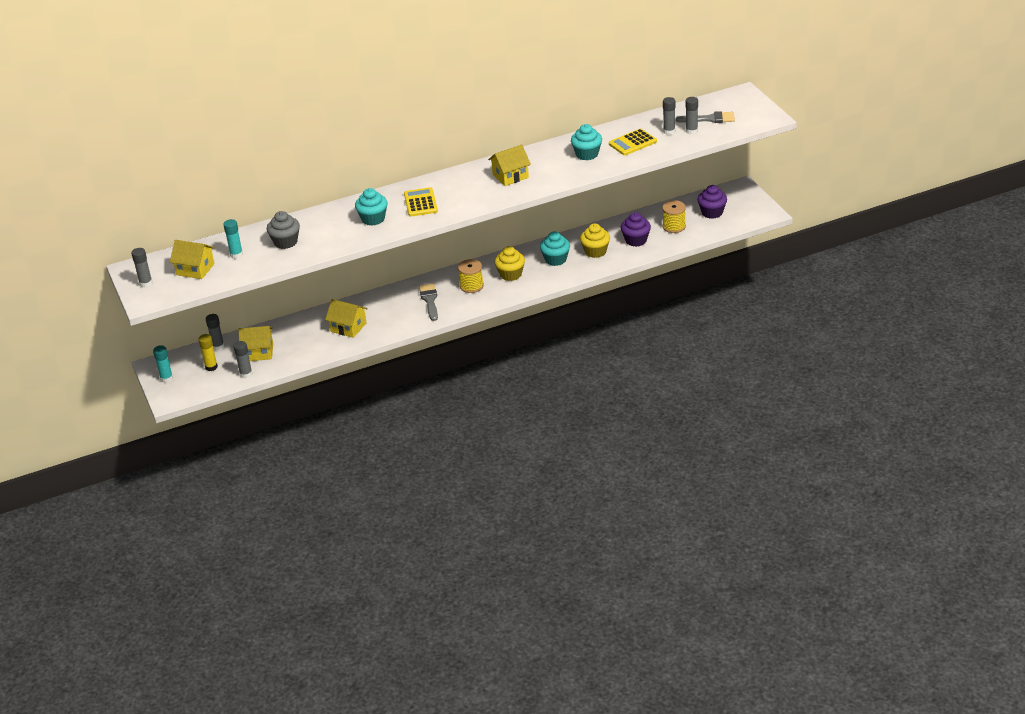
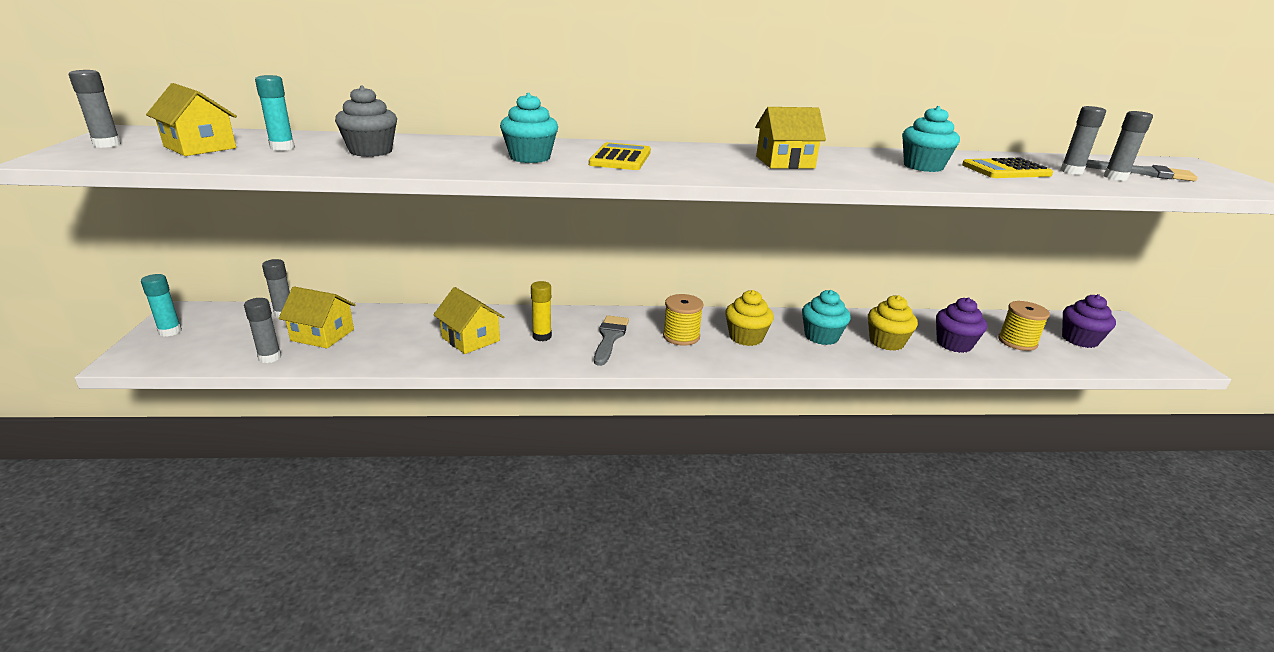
camera: 15 degrees right, 10 degrees down
yellow glue stick [198,334,218,371] -> yellow glue stick moved to [531,281,552,341]

